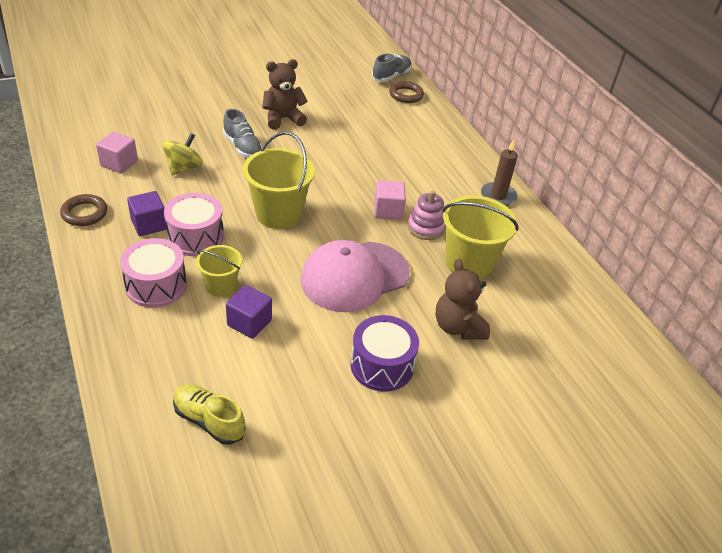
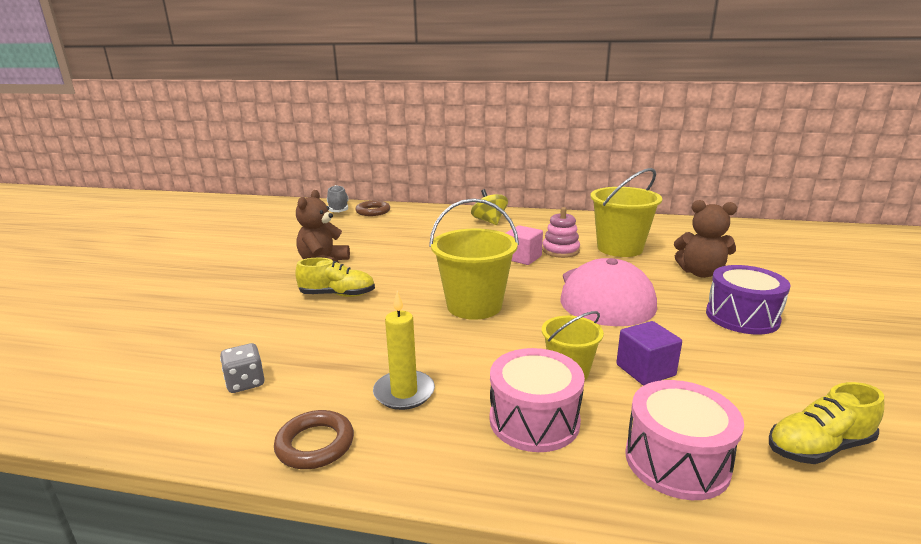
camera: 50 degrees left, 20 degrees down
pink cube [96,132,138,174] -> grey dice [220,343,265,393]
purple cube [127,191,167,236] -> yellow candle [373,291,435,410]
yellow spinning top [162,133,203,175] -> yellow spinning top moved to [471,189,508,225]
pink drum [164,193,224,256] -> pink drum moved to [625,380,744,500]
grey shoe [223,109,263,158] -> yellow shoe [295,258,375,297]
brown candle [481,140,518,206] -> none

